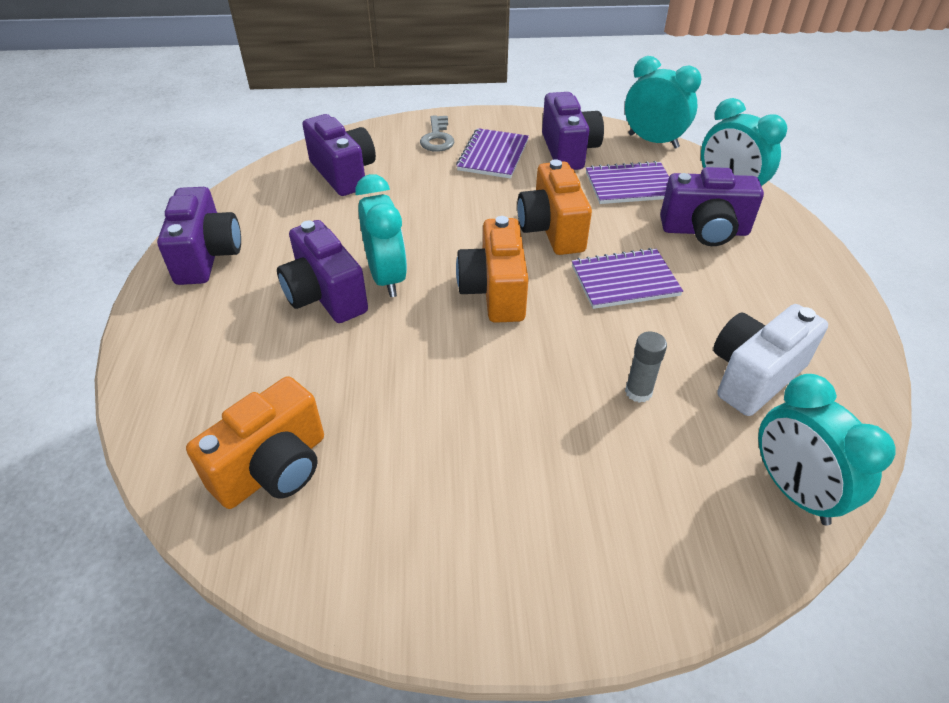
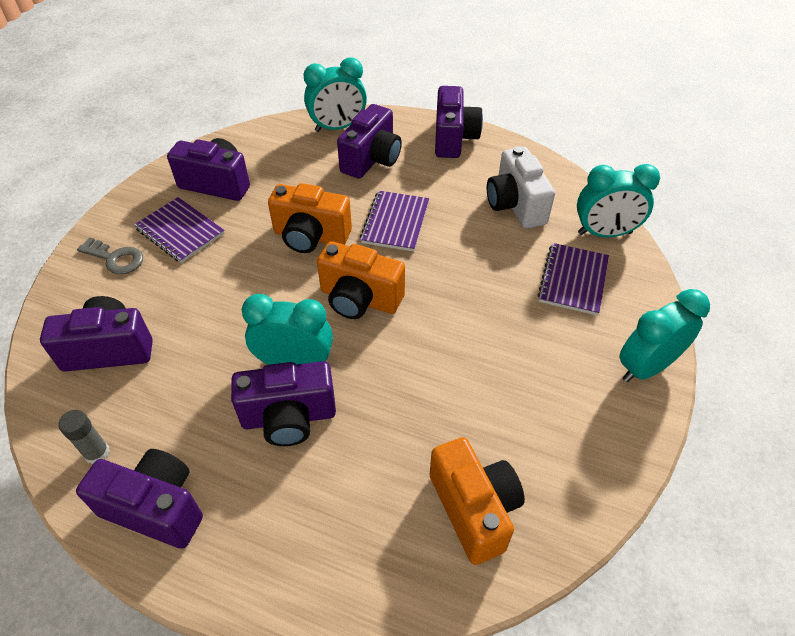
camera: 65 degrees left, 5 degrees up
purple notebook [586,161,669,204] -> purple notebook moved to [538,243,609,316]
turquoise clock [625,56,701,149] -> turquoise clock moved to [619,289,710,382]
grey glue stick [625,332,667,403] -> grey glue stick moved to [58,410,110,464]
none -> purple camera [435,86,483,158]

